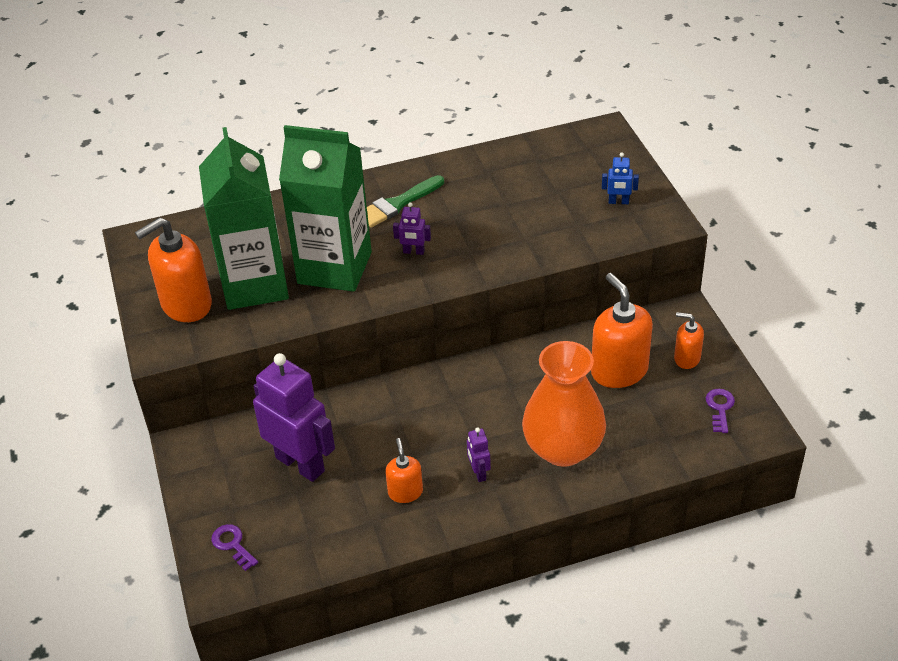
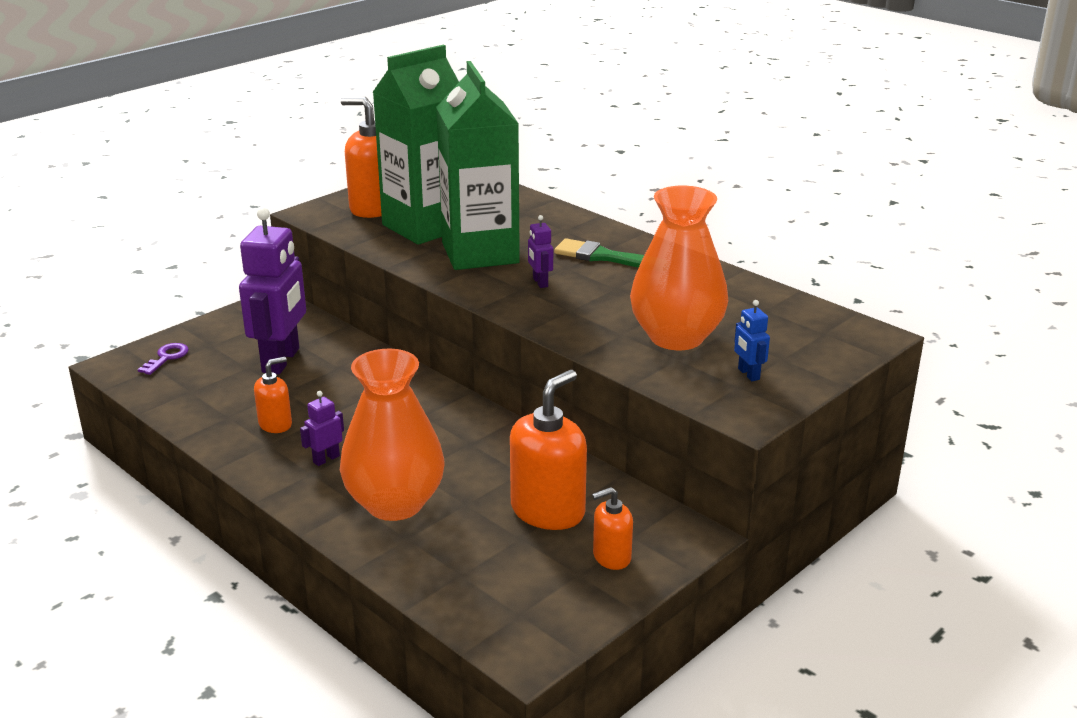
camera: 60 degrees right, 15 degrees down
orange soap dispenser [674,312,704,369] -> orange soap dispenser turned 105 degrees counterclockwise [592,487,633,570]
purple key [706,389,735,433] -> none
none -> orange vase [630,186,728,350]

